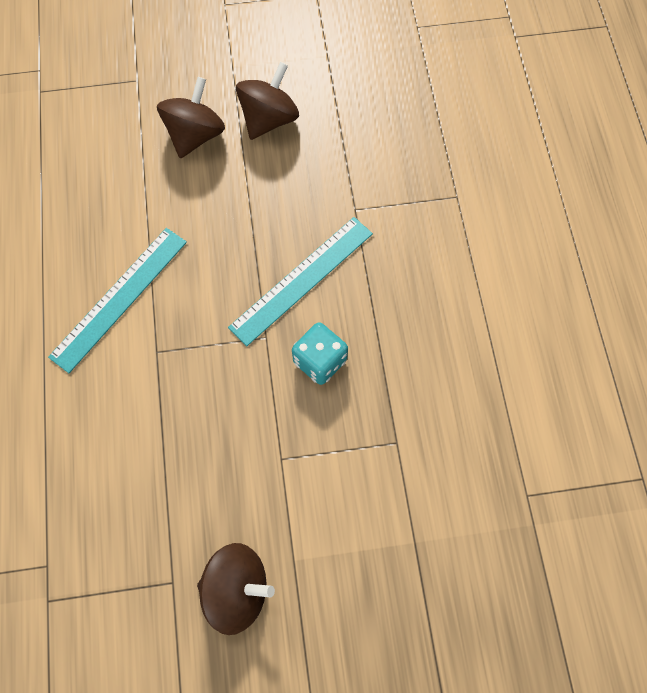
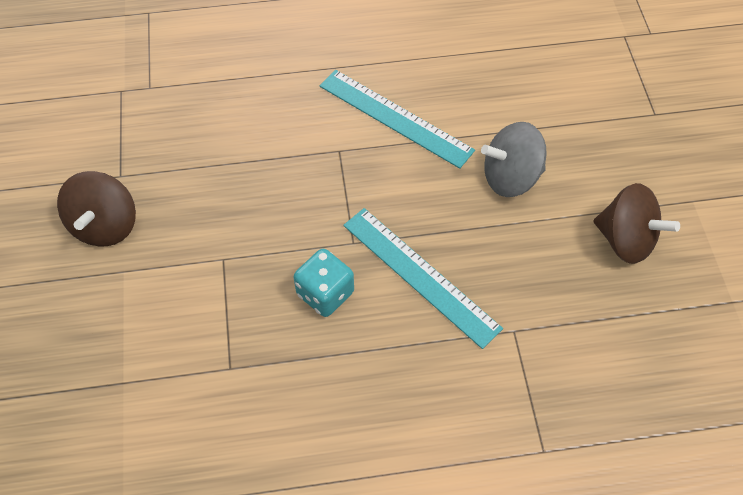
camera: 90 degrees right, 10 degrees down
brown spinning top [157,77,225,158] -> none
none -> grey spinning top [481,122,547,197]

